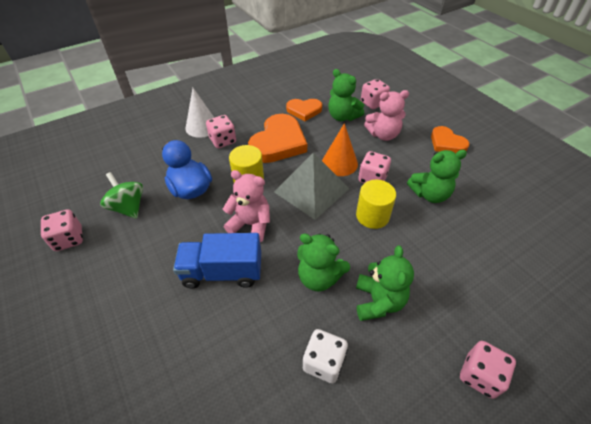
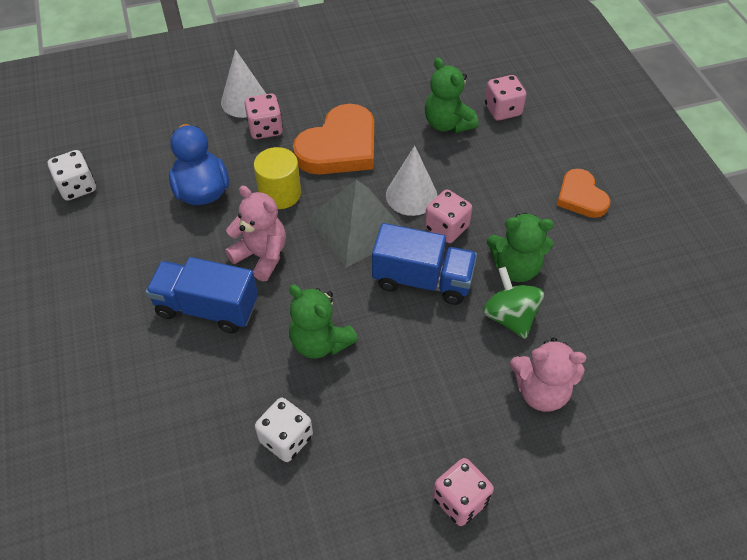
camera: 15 degrees right, 5 degrees up
pink dice [41,209,83,251] -> none
green spinning top [100,172,143,219] -> green spinning top moved to [483,267,544,339]
orange heart [286,99,322,121] -> none
orange cone [322,123,358,176] -> white cone [386,146,437,216]
yellow cylinder [356,180,396,229] -> blue truck [372,223,477,305]
green teddy bear [356,246,414,321] -> none
pink teddy bear [364,90,409,141] -> pink teddy bear moved to [510,338,586,412]
none -> white dice [48,150,96,201]

